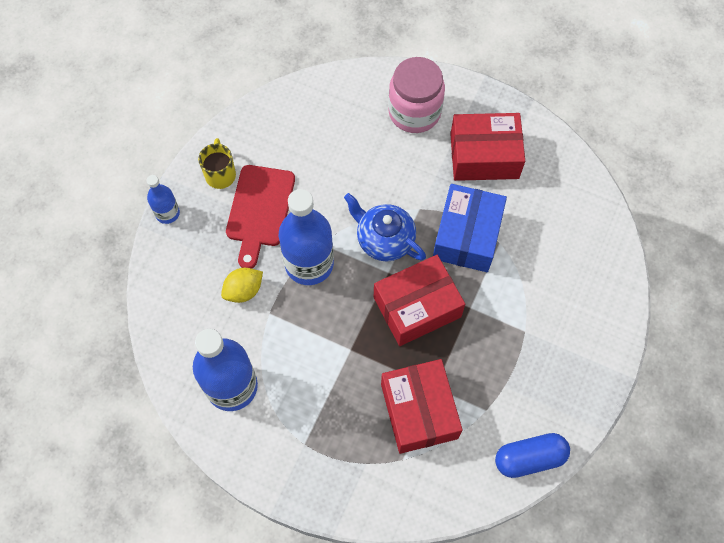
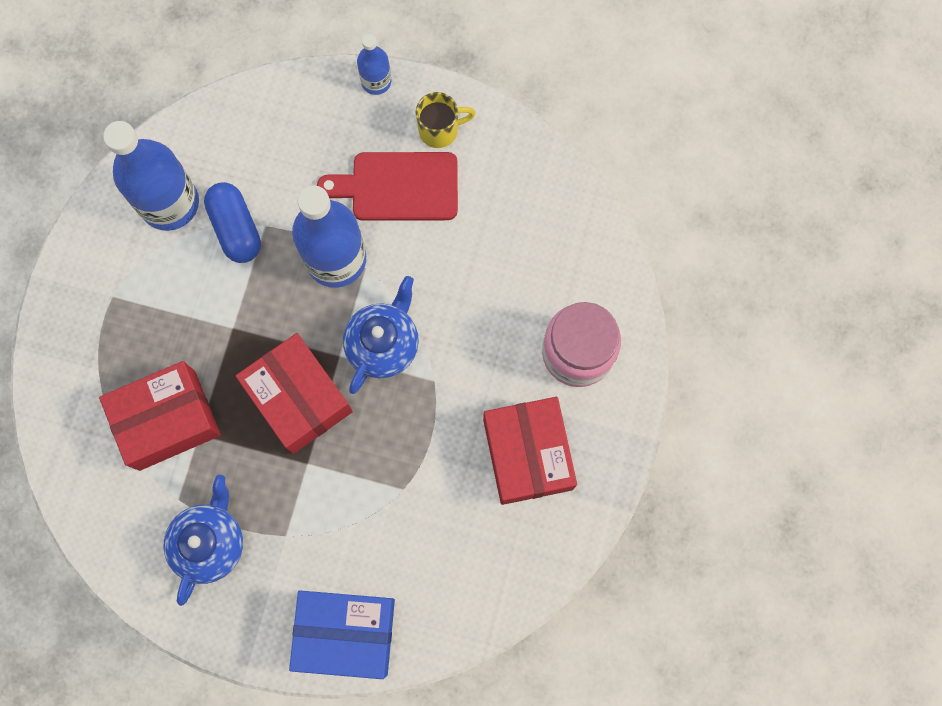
camera: 80 degrees right, 10 degrees up
yellow lemon [221,268,263,303] -> none
blue box [433,184,507,272] -> blue box moved to [289,591,395,679]
blue capsule [495,433,570,478] -> blue capsule moved to [204,182,261,263]
none -> blue teapot [163,475,243,606]

